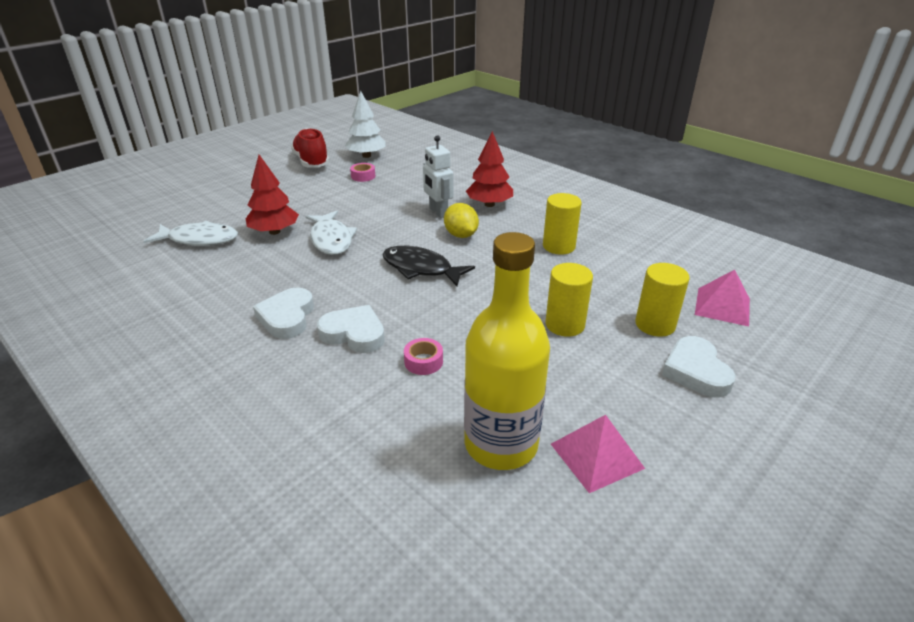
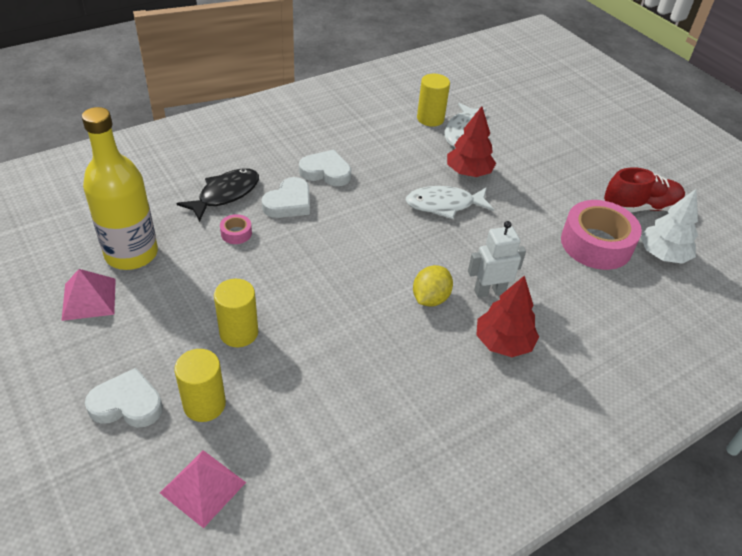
camera: 100 degrees right, 10 degrees up
pink tape [350,163,375,182] -> pink tape [561,200,642,270], size x2.38
black fish [382,246,475,286] -> black fish moved to [177,168,259,222]
yellow lemon [444,203,479,238] -> yellow lemon turned 45 degrees counterclockwise [413,265,453,307]
yellow cylinder [543,193,582,255] -> yellow cylinder moved to [417,74,450,127]

